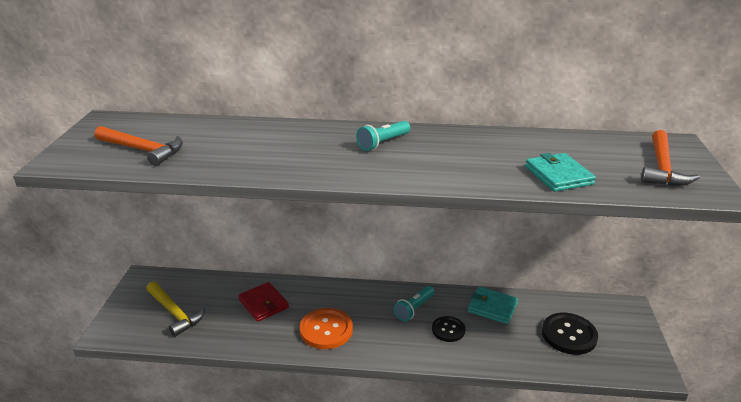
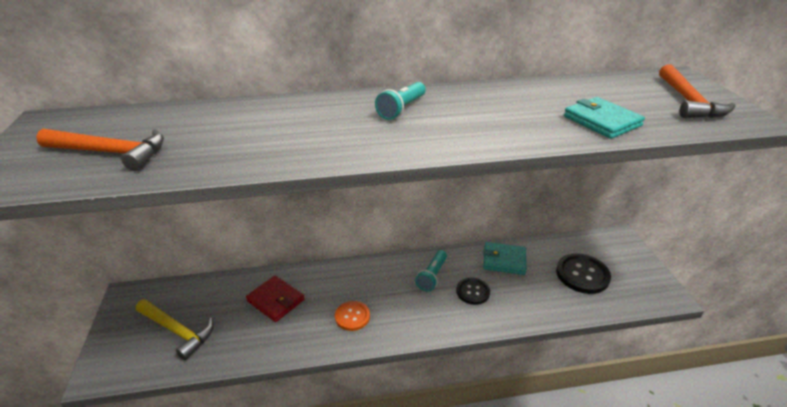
camera: 15 degrees left, 5 degrees up
orange button [300,308,353,349] -> orange button [335,301,370,331], size x0.63

